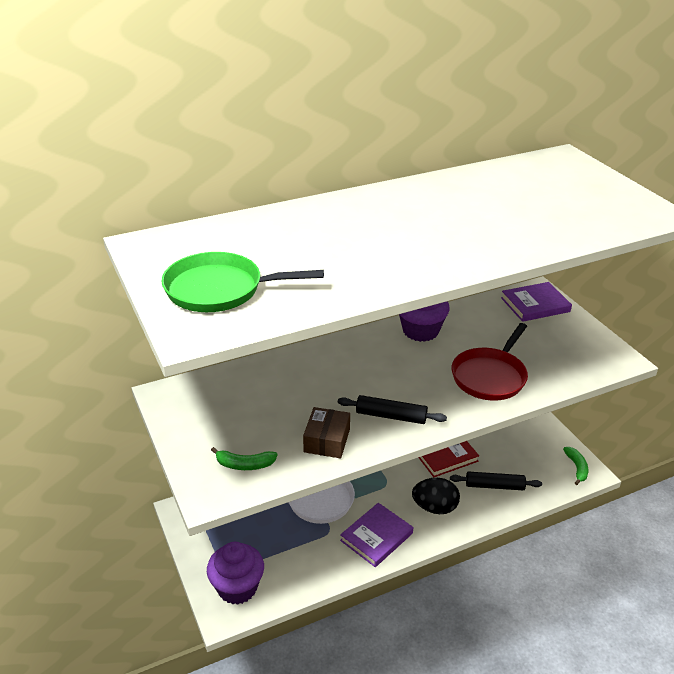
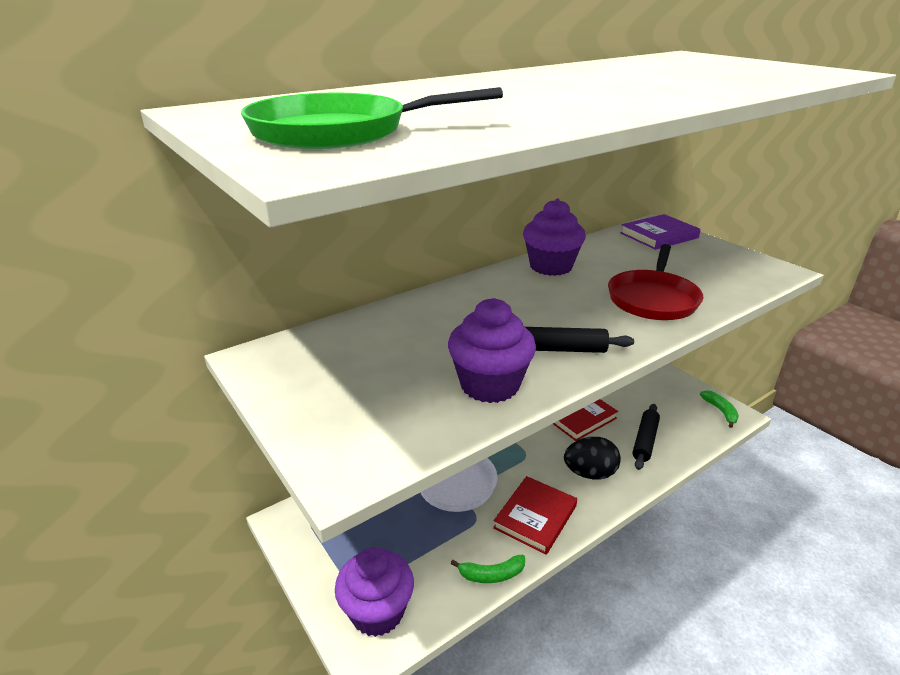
camera: 10 degrees left, 5 degrees down
green banana [211,447,277,470] -> green banana moved to [451,555,525,583]
brown box [303,407,350,458] -> purple cupcake [448,298,536,403]
purple book [340,503,413,567] -> red book [493,476,577,555]
black rolling pin [450,472,542,490] -> black rolling pin turned 60 degrees counterclockwise [632,404,660,470]

